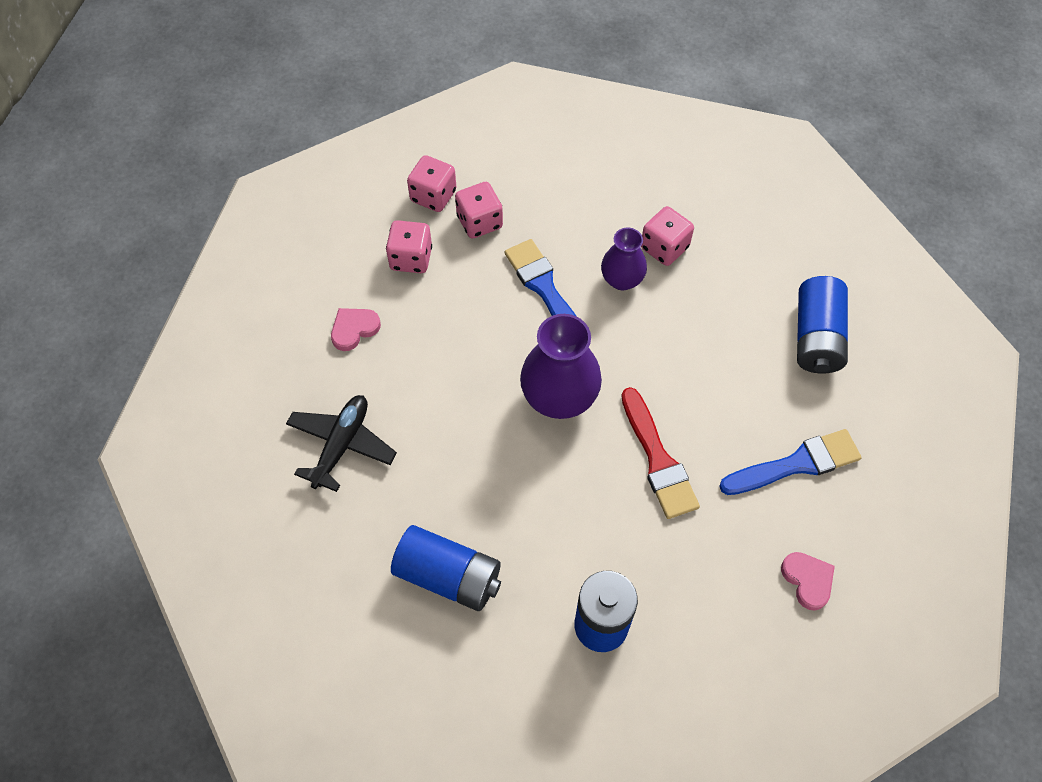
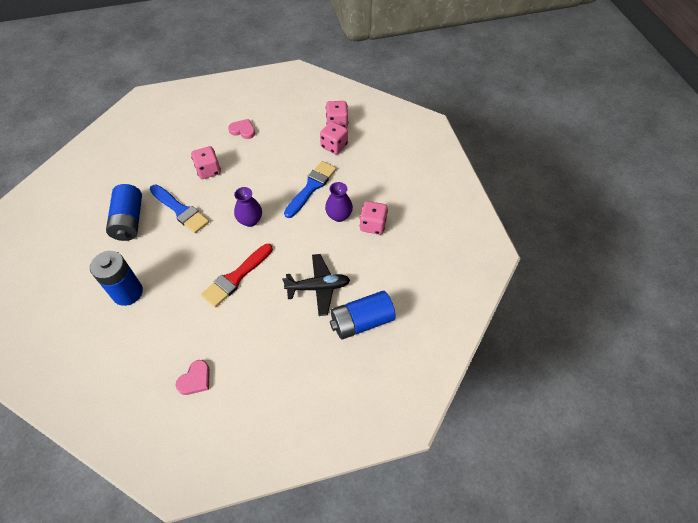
camera: 60 degrees right, 5 degrees down
black plane [286,395,397,492] -> black plane moved to [282,254,350,316]
pink dice [386,220,432,273] -> pink dice moved to [191,146,221,179]
purple vase [520,314,602,419] -> purple vase [234,187,262,227], size x0.61
blue brush [719,429,862,495] -> blue brush moved to [150,185,209,233]

